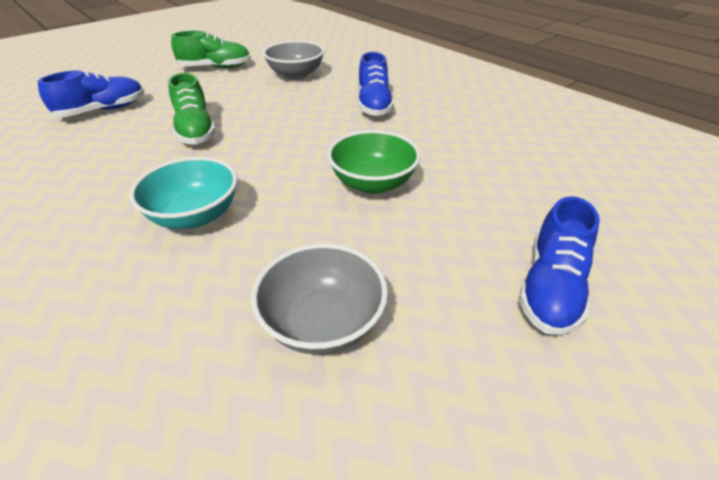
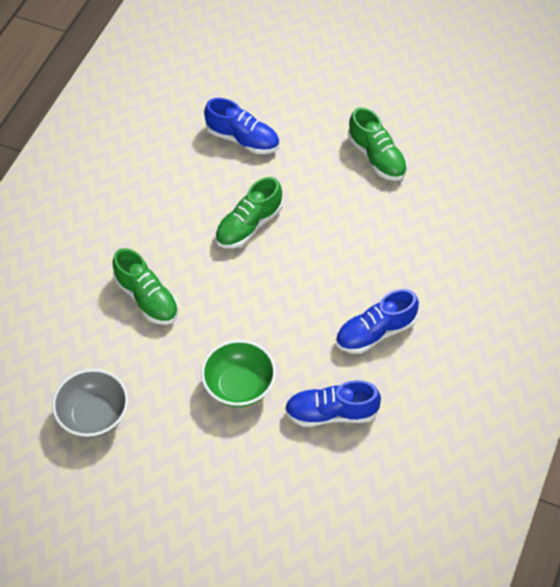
camera: 65 degrees right, 15 degrees up
turquoise bowl [130,157,237,229] -> green shoe [113,248,179,325]
grey bowl [263,41,324,80] -> none
blue shoe [519,196,600,335] -> blue shoe moved to [285,380,381,427]

